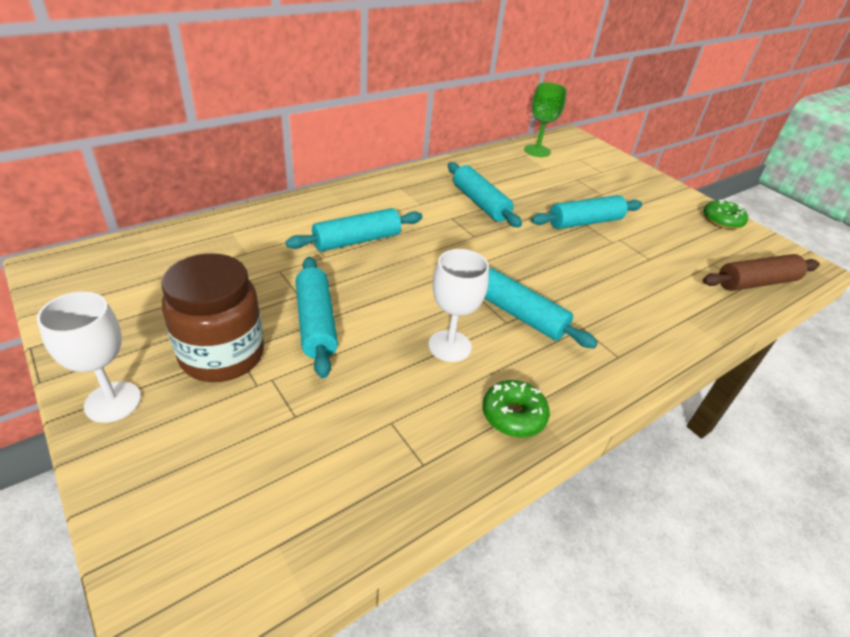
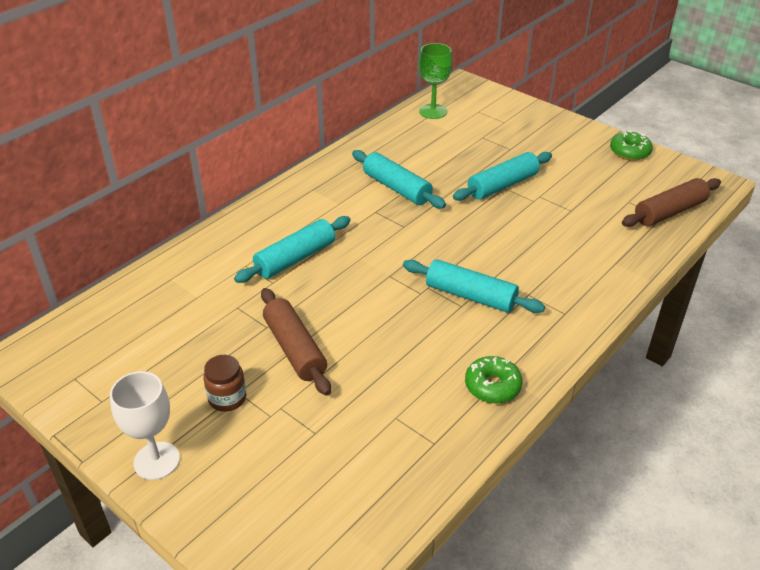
camera: 10 degrees left, 0 degrees up
brown jar [162,253,264,382] -> brown jar [204,355,246,412], size x0.51
turquoise rolling pin [296,257,338,378] -> brown rolling pin [261,288,331,396]
white goblet [428,249,489,362] -> none

